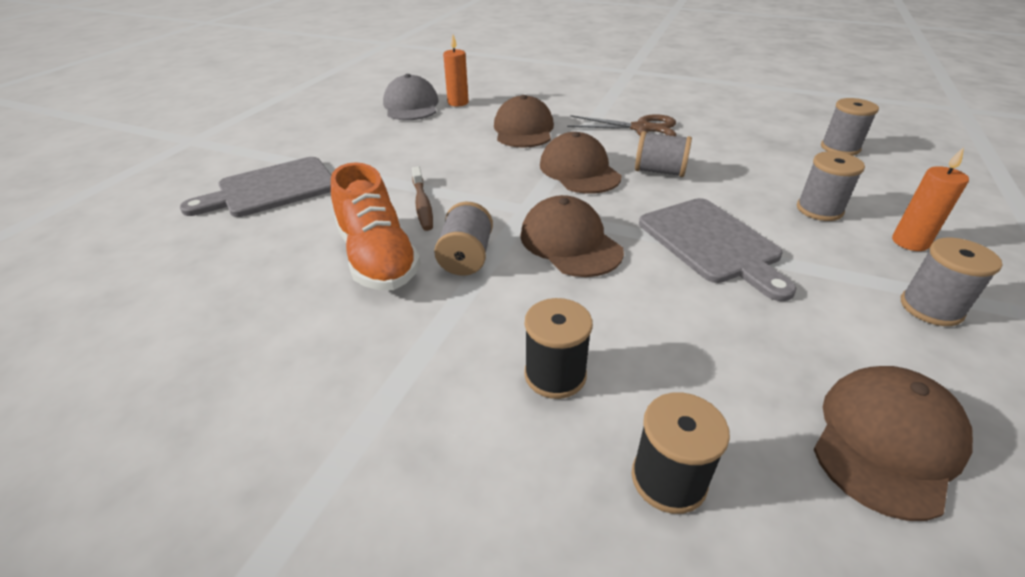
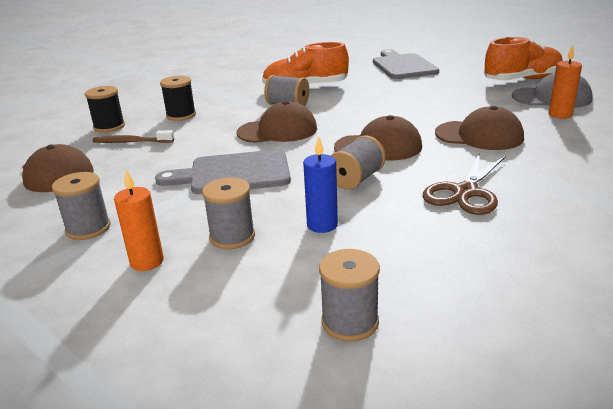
camera: 110 degrees right, 10 degrees down
brown toothbrush [412,166,433,231] -> brown toothbrush moved to [92,130,174,143]
none -> blue candle [303,136,338,233]
none -> orange shoe [484,37,563,80]

